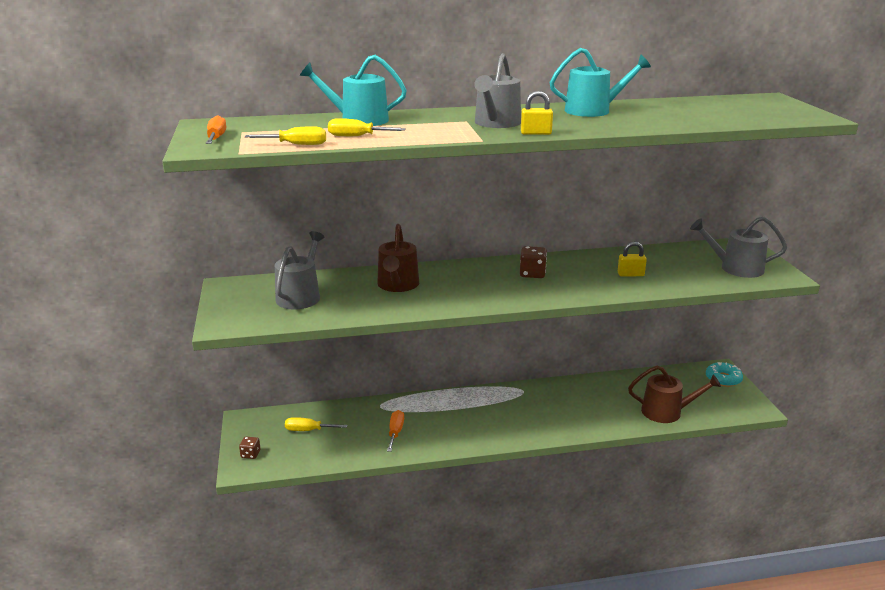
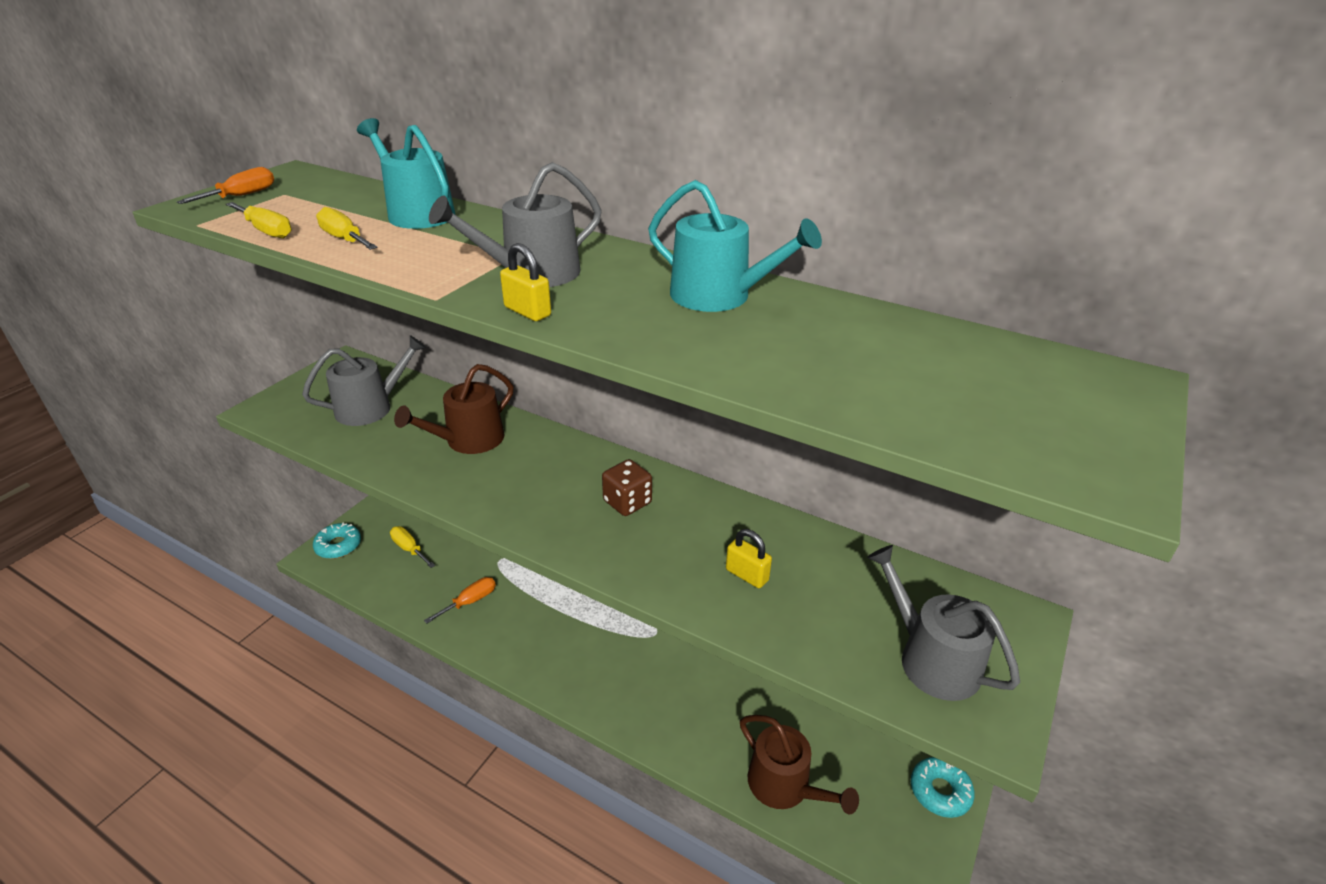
camera: 40 degrees right, 10 degrees up
brown dice [239,437,261,459] -> turquoise donut [313,522,361,559]

